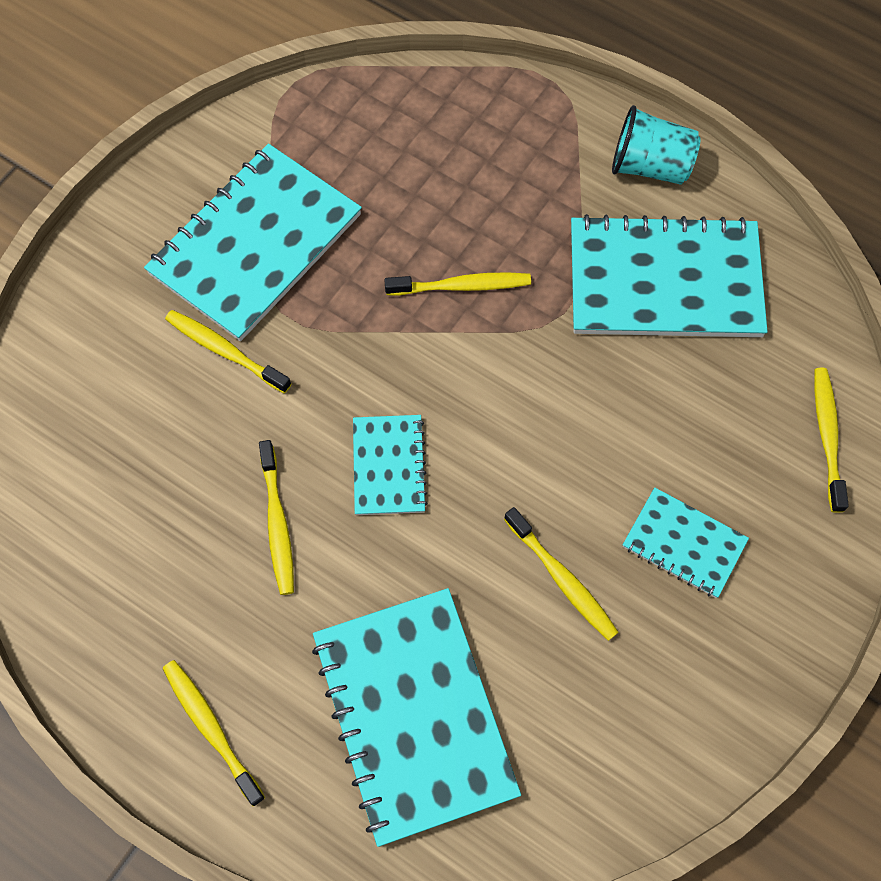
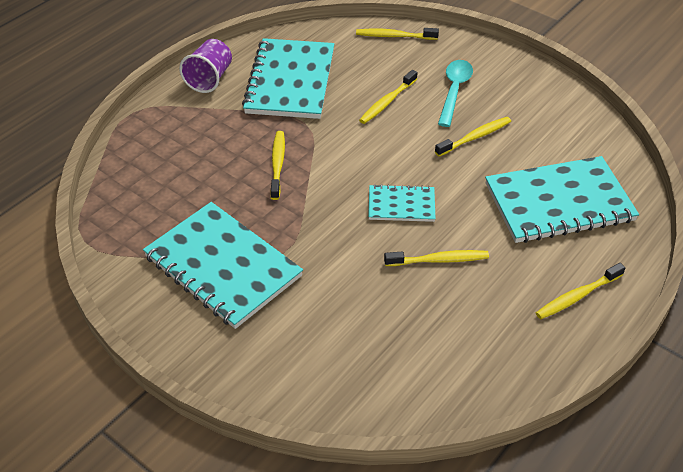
camera: 85 degrees left, 20 degrees down
yellow toothbrush [165,310,291,393] -> yellow toothbrush moved to [359,70,417,124]
turquoise cup [612,105,701,185] -> purple cup [179,39,232,93]
turquoise notebook [623,487,749,598] -> turquoise spoon [438,60,473,127]

